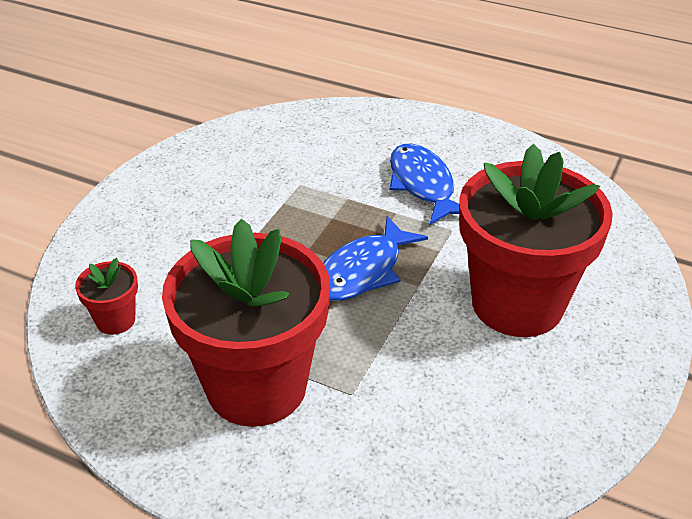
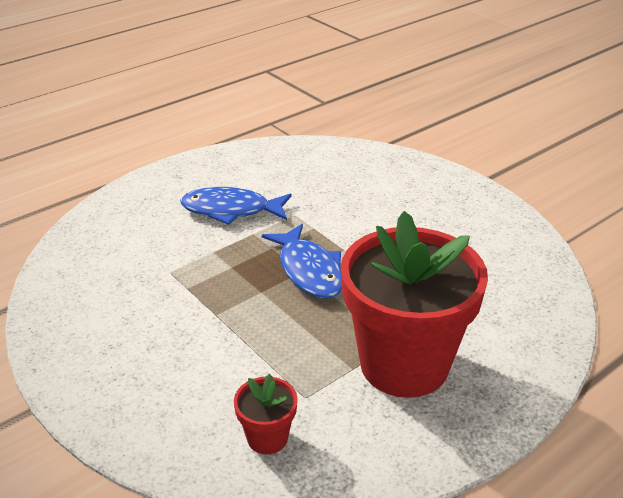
camera: 65 degrees left, 5 degrees down
red flower pot [459,144,613,337] -> none

